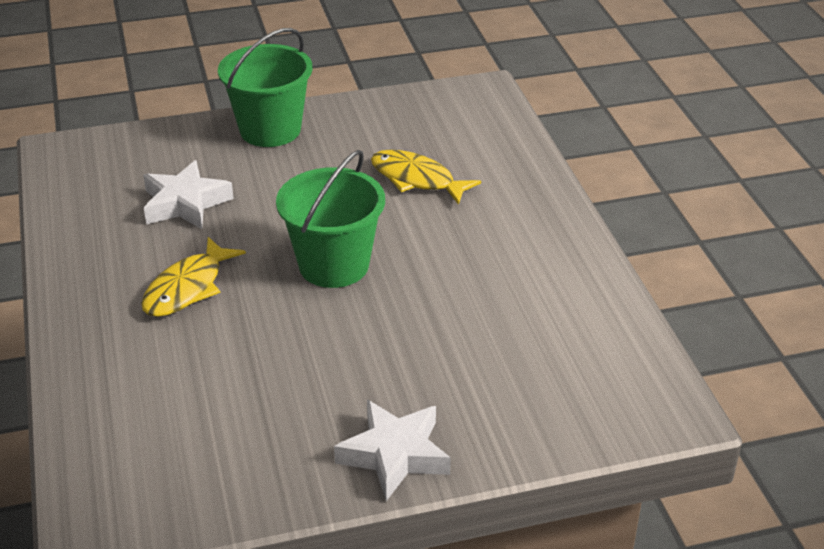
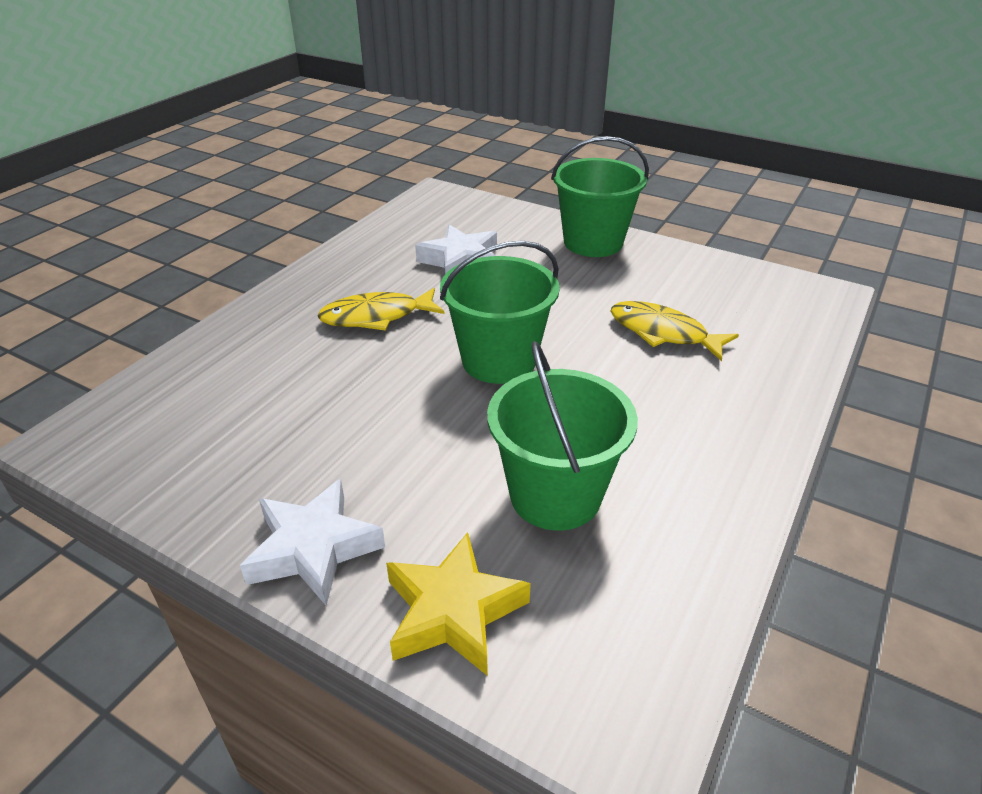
camera: 45 degrees right, 0 degrees up
yellow fish [371,150,481,205] -> yellow fish turned 45 degrees counterclockwise [611,301,739,361]
none -> yellow star [386,532,531,675]
none -> green bucket [487,341,638,531]

